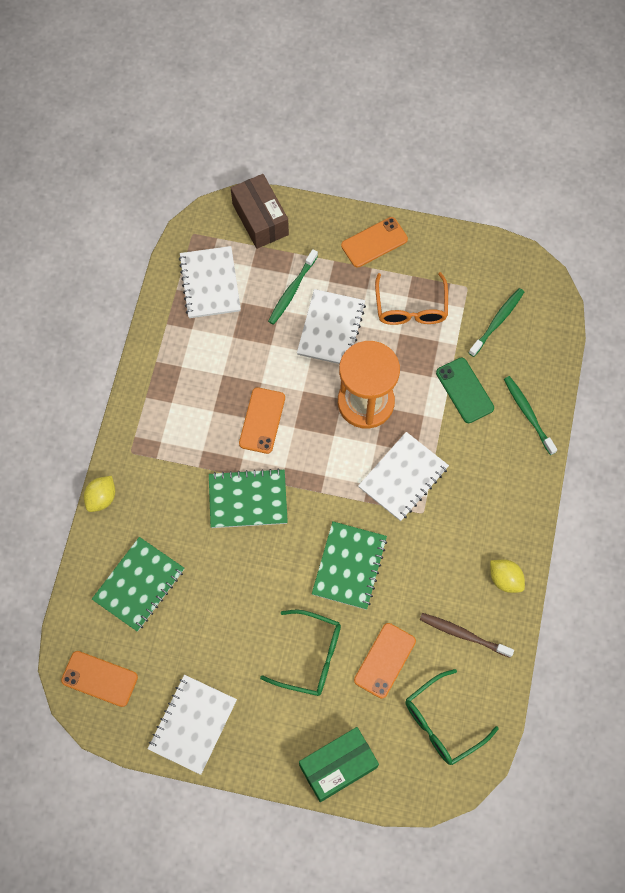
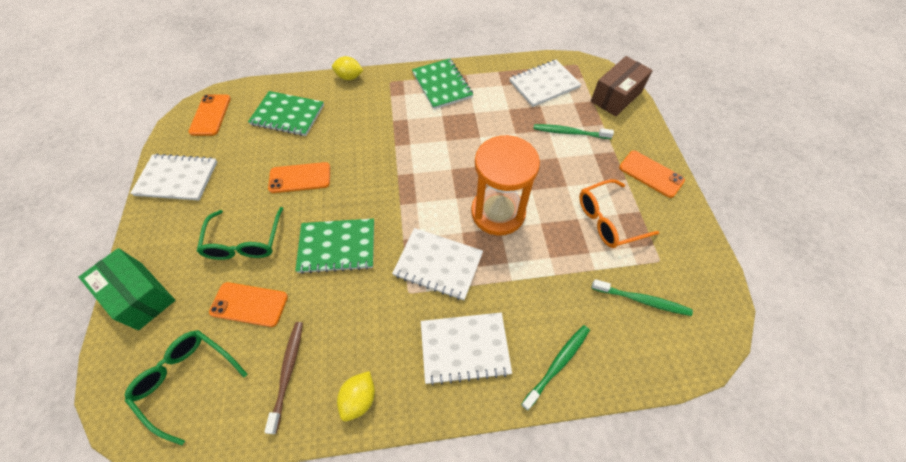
camera: 70 degrees right, 10 degrees down
green notebook [209,468,288,528] -> green notebook moved to [412,58,473,109]
orange phone [239,387,285,454] -> orange phone moved to [268,162,330,193]
white notebook [297,289,366,364] -> white notebook moved to [421,312,512,386]
green phone [436,357,494,423] -> none

